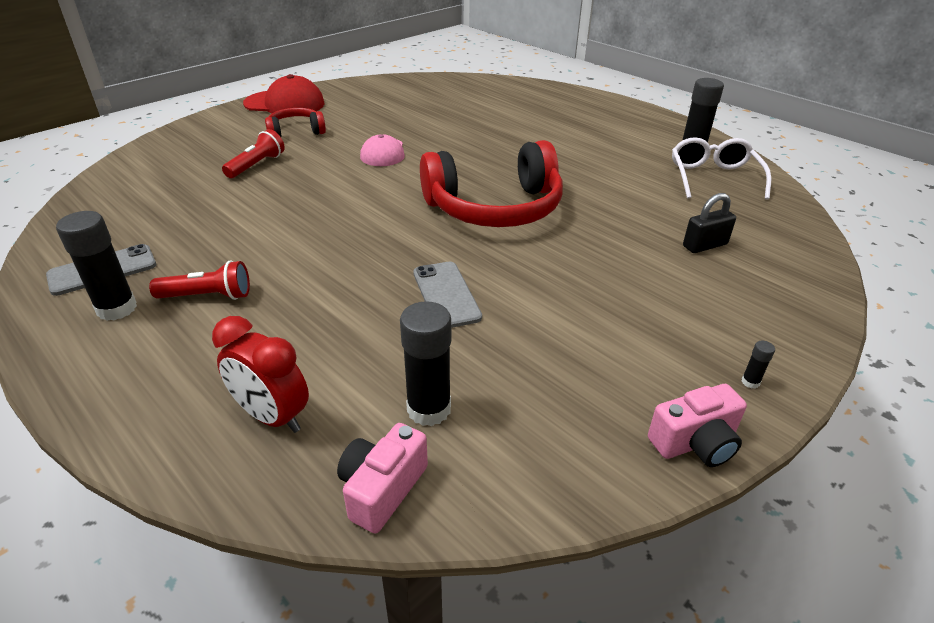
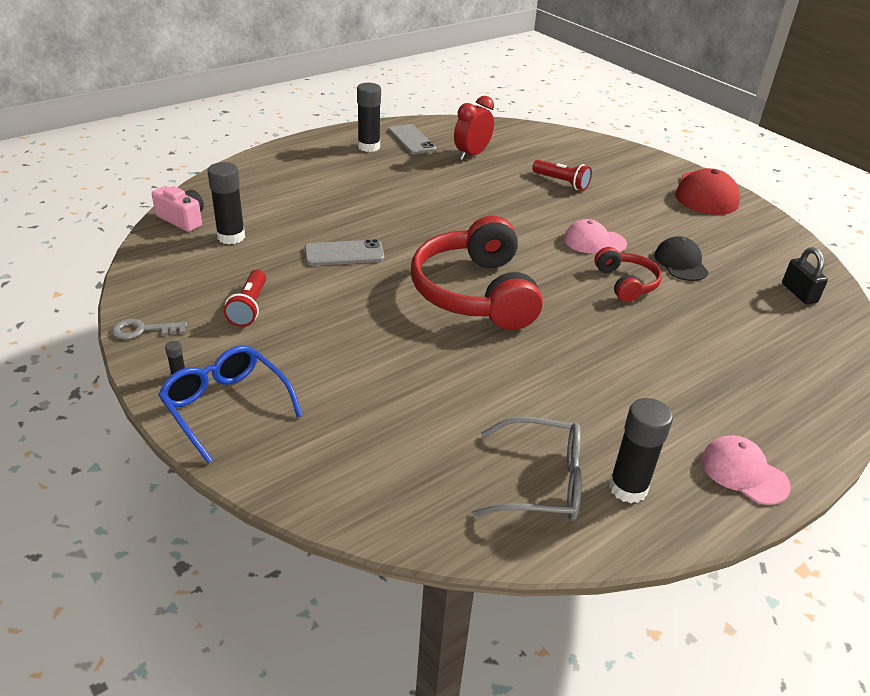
camera: 95 degrees right, 0 degrees up
red flashlight [149,261,250,300] -> red flashlight moved to [224,270,266,327]
red clock [212,316,309,433] -> red clock moved to [454,96,494,160]
red headphones [265,108,326,137] -> red headphones moved to [594,247,662,302]
pink camera [648,384,747,467] -> grey key [112,319,187,340]
white glasses [672,137,771,200] -> grey glasses [472,416,582,521]
black padlock [683,193,736,253] -> black padlock moved to [782,247,828,304]
none -> blue glasses [158,345,303,463]
none -> black cap [655,236,709,281]
none -> pink cap [701,435,791,505]

